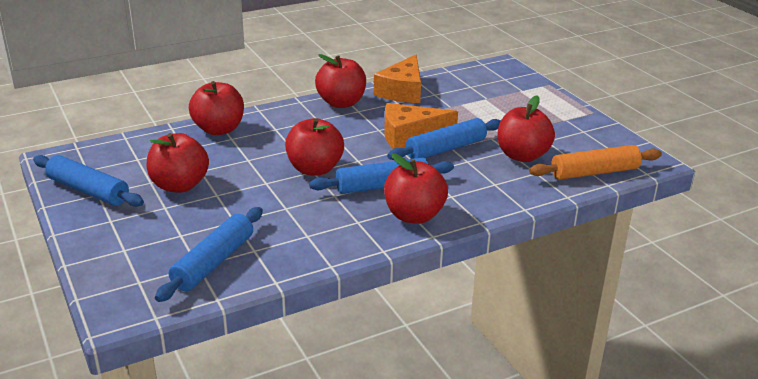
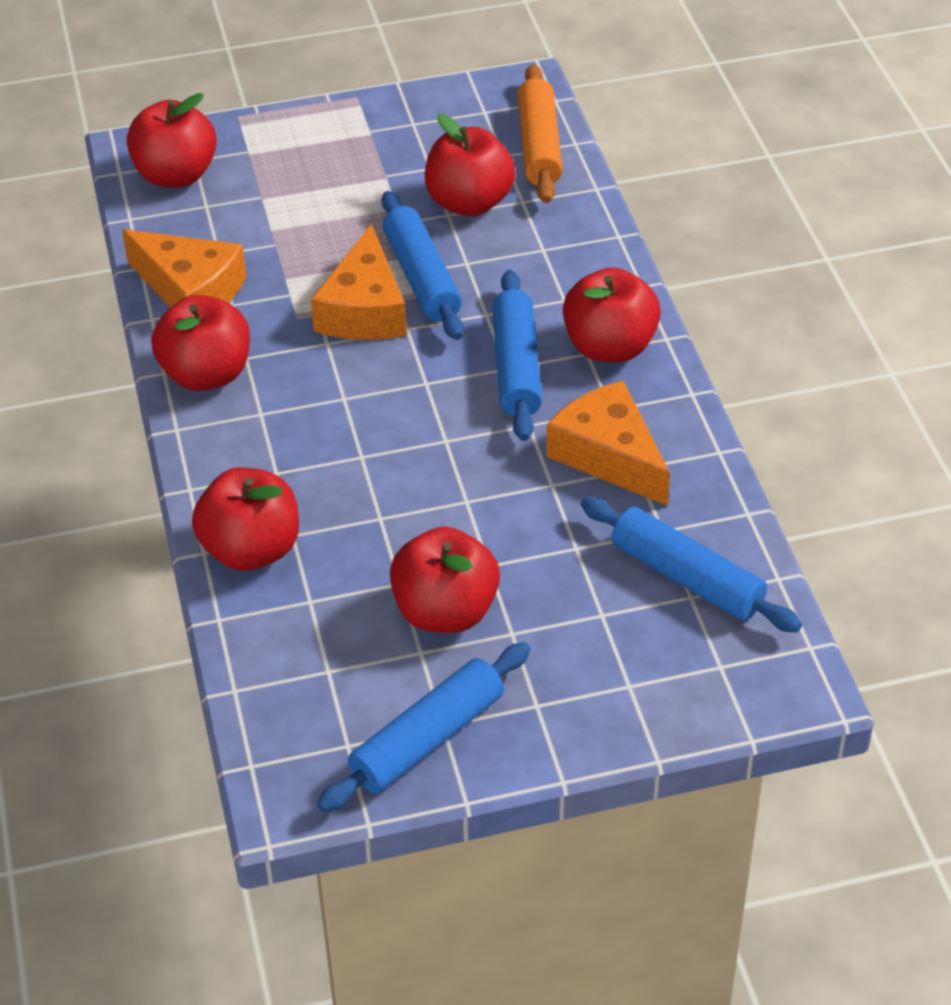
camera: 75 degrees left, 15 degrees up
red apple [285,118,344,176] -> red apple moved to [127,93,217,188]
none -> orange cheese [547,380,670,506]

